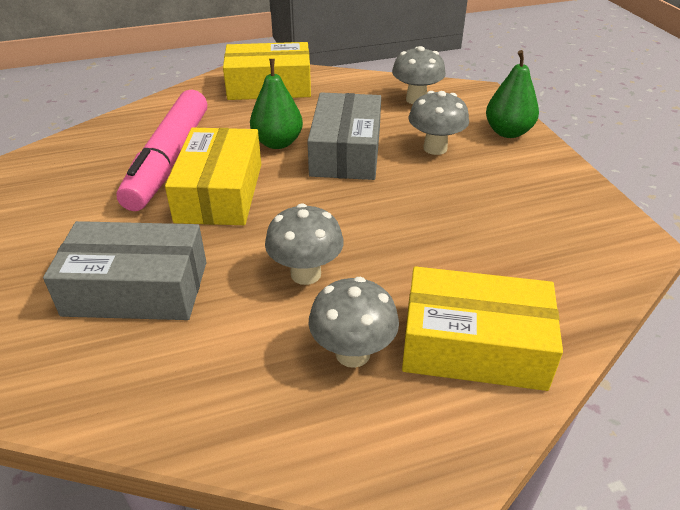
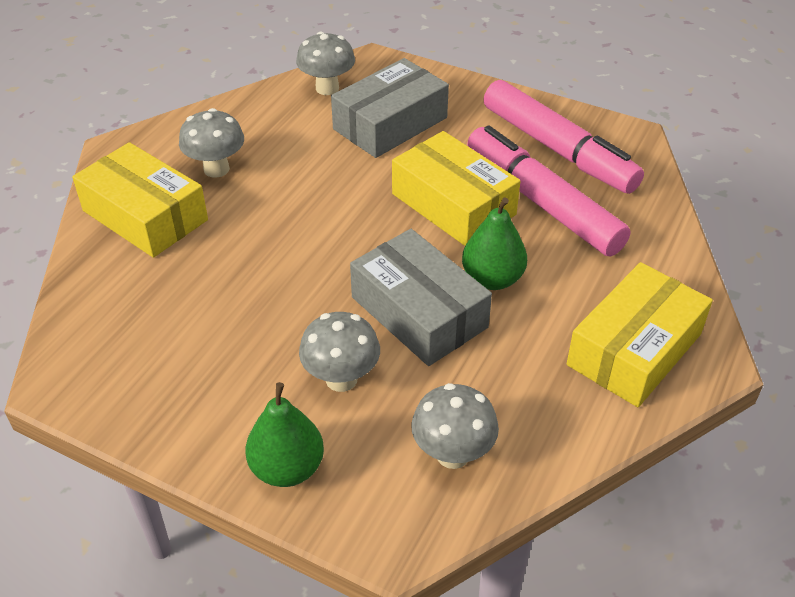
camera: 135 degrees right, 5 degrees up
grey mushroom [265,203,344,285] -> grey mushroom moved to [296,32,355,95]
yellow box [402,266,563,391] -> yellow box turned 75 degrees clockwise [72,142,208,258]
none -> pink marker [484,80,644,194]

